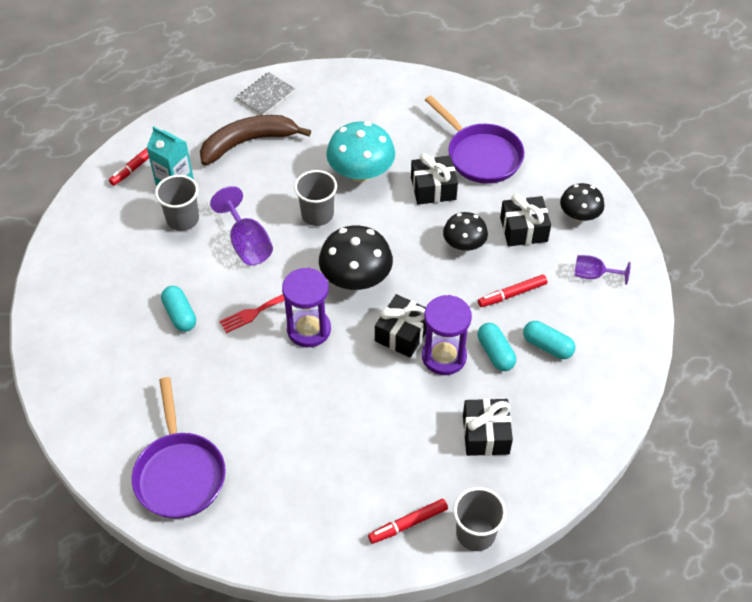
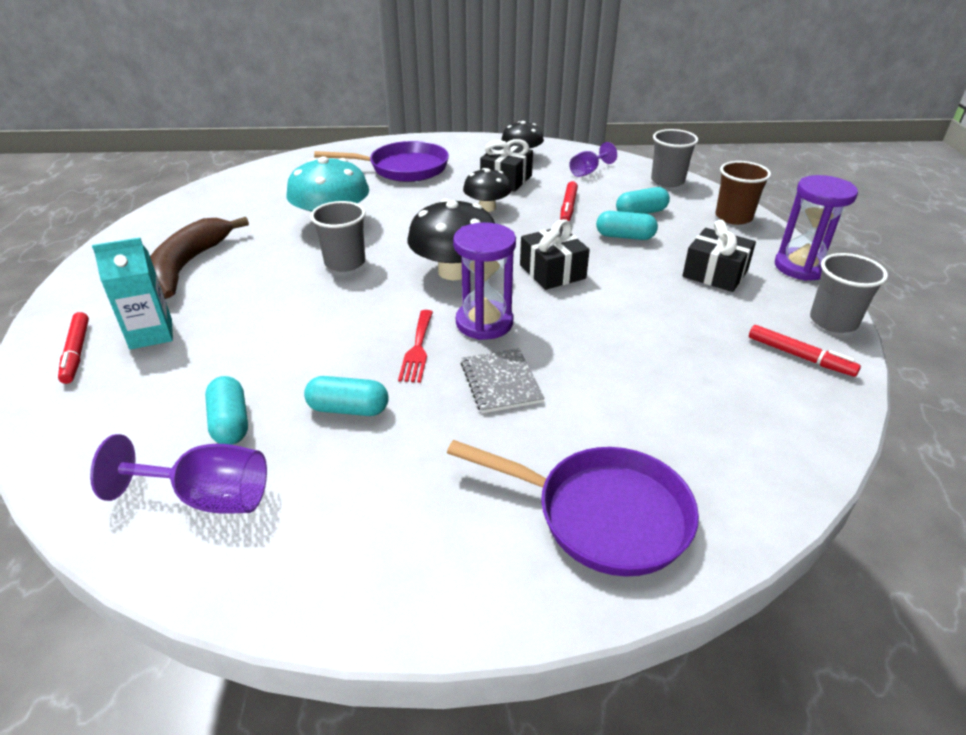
camera: 55 degrees left, 15 degrees down
grey cup [155,175,199,231] -> grey cup moved to [651,129,698,187]
purple goblet [210,186,273,265] -> purple goblet moved to [90,434,267,514]
grey notebook [236,72,295,115] -> grey notebook moved to [461,348,544,413]
red marker [368,499,448,544] -> red marker turned 60 degrees counterclockwise [749,325,861,377]
black gift [411,153,458,205] -> none
purple hourglass [422,295,472,375] -> purple hourglass moved to [775,175,858,281]
none -> turquoise capsule [205,376,248,445]
none -> brown cup [715,161,771,225]

